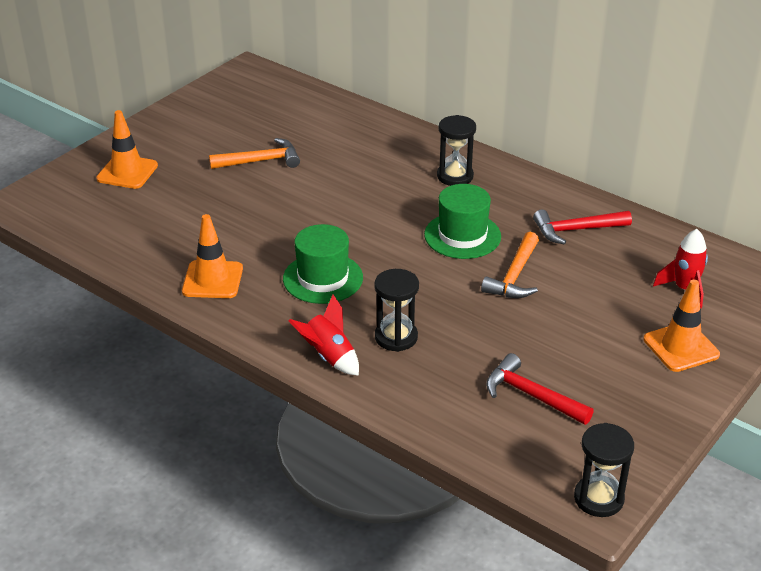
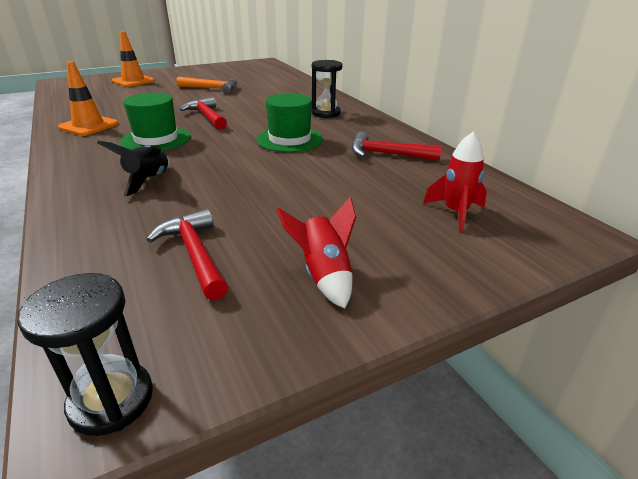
camera: 25 degrees right, 5 degrees down
red rocket [289,294,359,376] -> red rocket moved to [276,197,356,309]
black hourglass [374,269,419,352] -> black rocket [97,141,170,196]
orange hammer [481,232,539,298] -> none
orange traffic cone [644,280,720,372] -> none
none -> red hammer [180,96,227,130]

